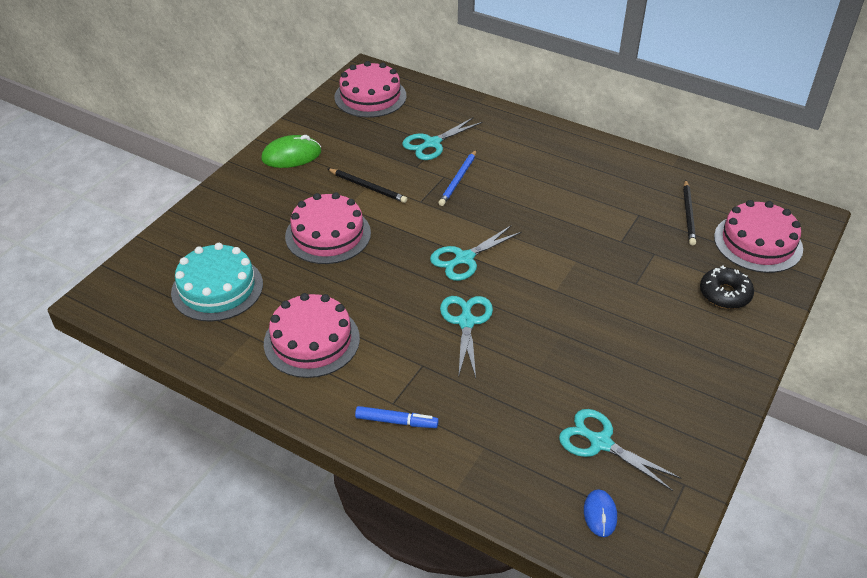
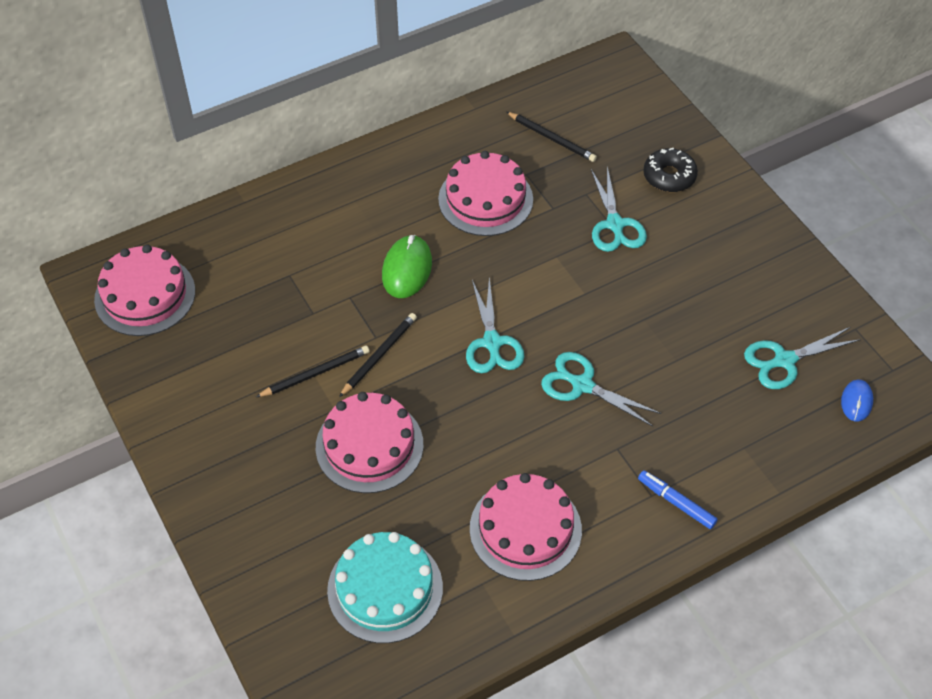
camera: 60 degrees left, 10 degrees up
green mouse [261,135,321,168] -> green mouse moved to [382,235,432,298]
blue marker [355,406,439,428] -> blue marker turned 90 degrees counterclockwise [638,470,718,529]
turquoise scissors [402,117,482,160] -> turquoise scissors moved to [591,167,647,252]
blue pencil [438,150,476,206] -> none
blue mouse [584,489,617,537] -> blue mouse turned 75 degrees clockwise [841,380,873,422]
pink cake [714,200,803,273] -> pink cake moved to [438,151,533,236]
none -> black pencil [339,313,417,397]

